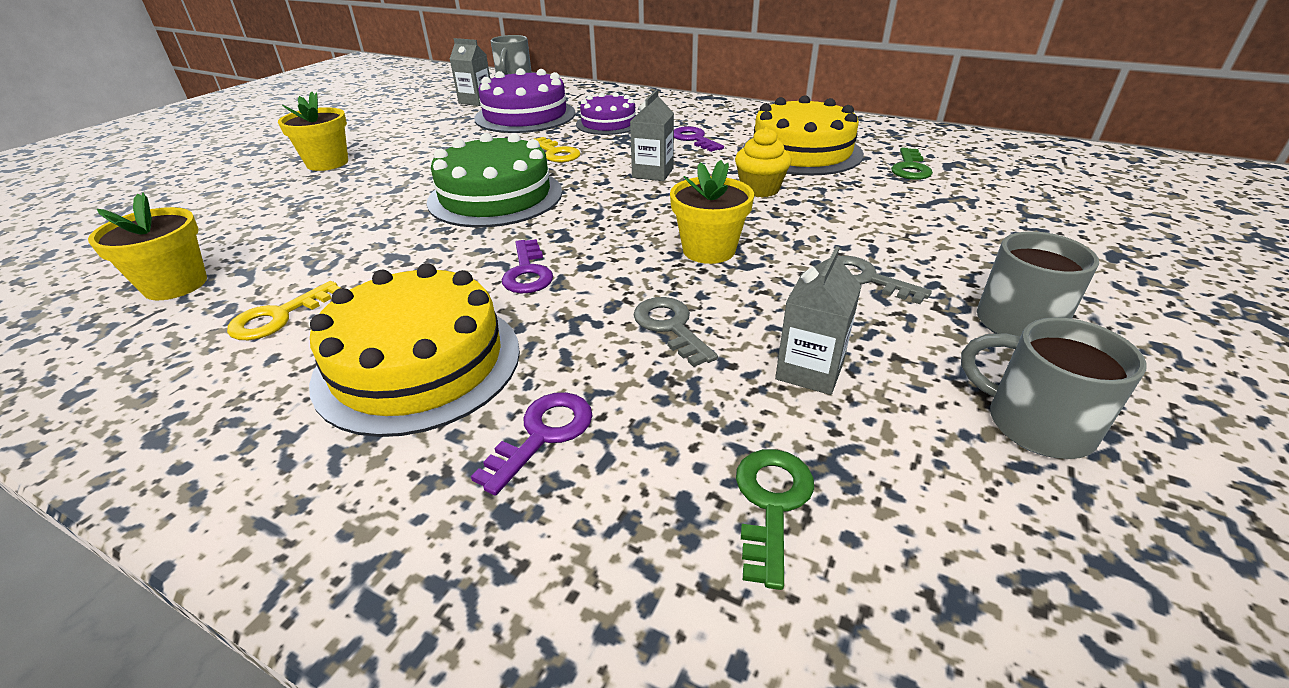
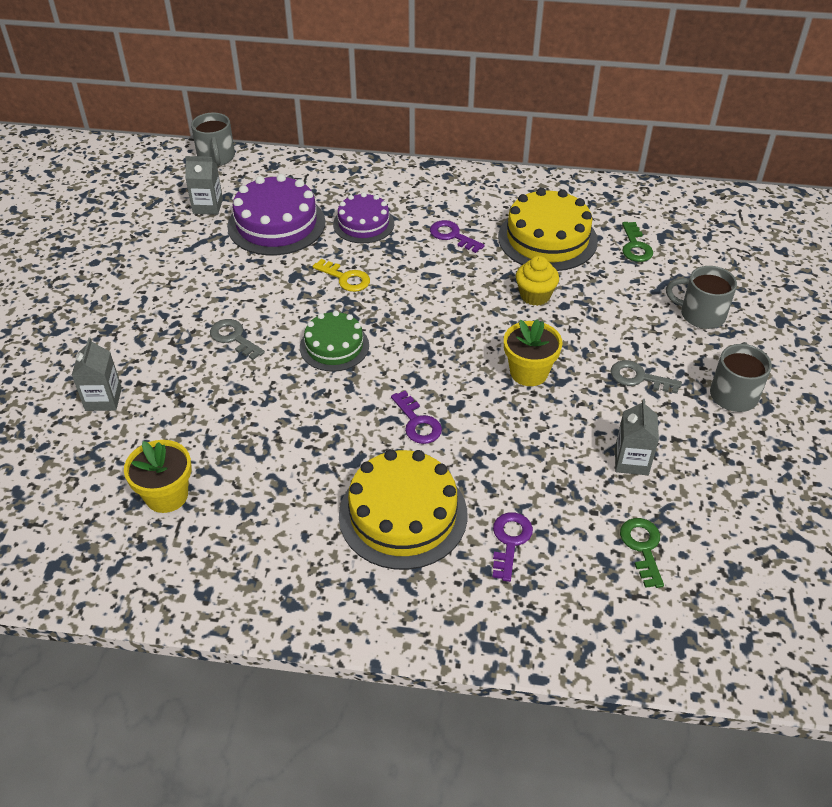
camera: 20 degrees left, 10 degrees up
yellow key [227,281,341,340] -> none
yellow flower pot [278,91,348,171] -> none
green cake [427,133,562,227] -> green cake [300,311,369,372], size x0.63
grey carton [630,89,674,181] -> grey carton moved to [72,338,122,411]
grey key [633,297,718,367] -> grey key moved to [210,319,265,360]
grey mug [961,317,1146,459] -> grey mug moved to [666,266,737,329]

